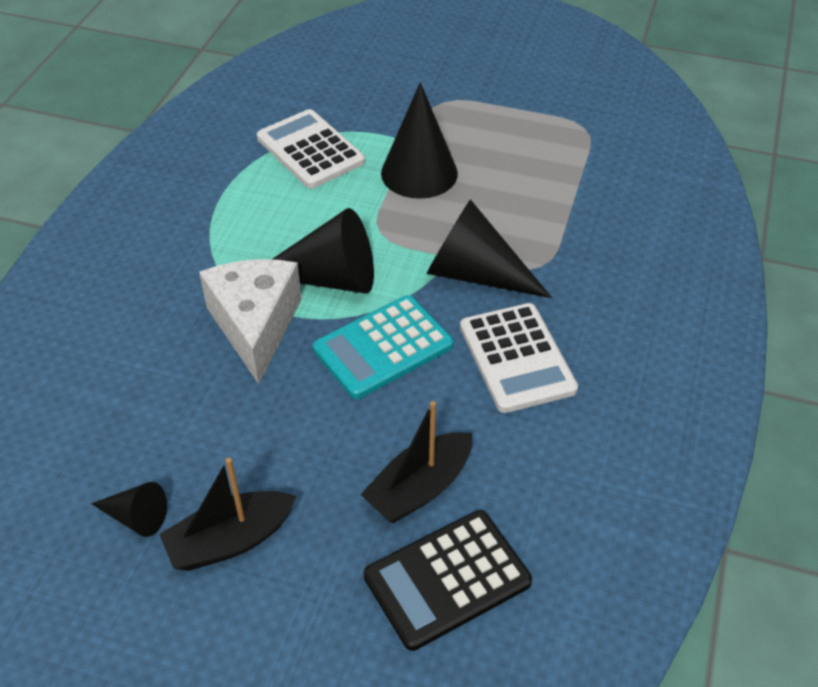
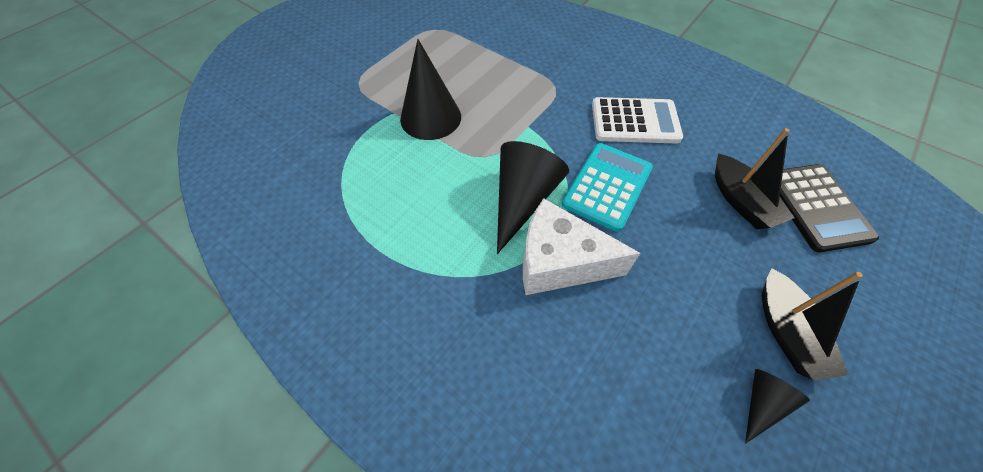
camera: 70 degrees left, 10 degrees up
white calculator [257,109,365,189] -> none
turquoise calculator [313,295,454,399] -> turquoise calculator turned 135 degrees counterclockwise [562,143,653,232]
black cone [426,199,552,298] -> none

